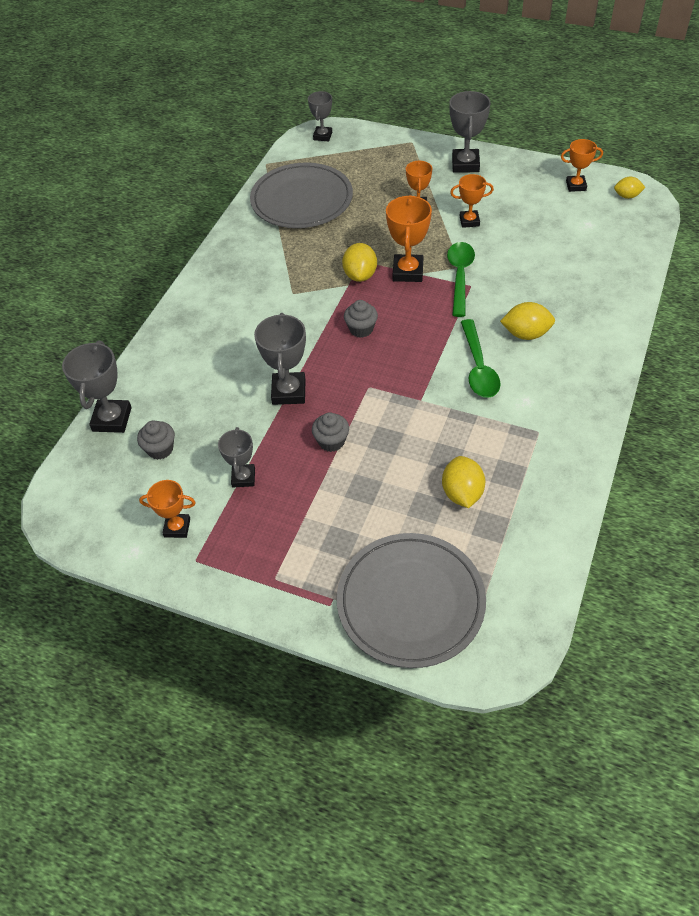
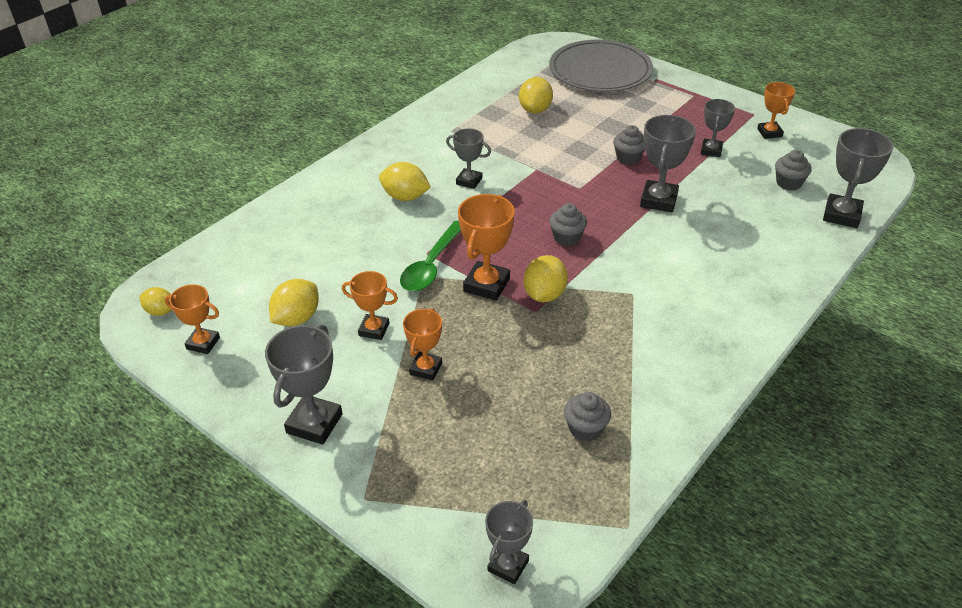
camera: 165 degrees left, 10 degrees down
orange trophy [139,480,196,538] -> orange trophy turned 60 degrees clockwise [757,82,795,139]
grey plate [250,163,353,228] -> grey cupcake [564,392,611,442]
green spoon [461,319,501,398] -> grey trophy [446,128,491,189]
none -> yellow lemon [269,279,319,326]

